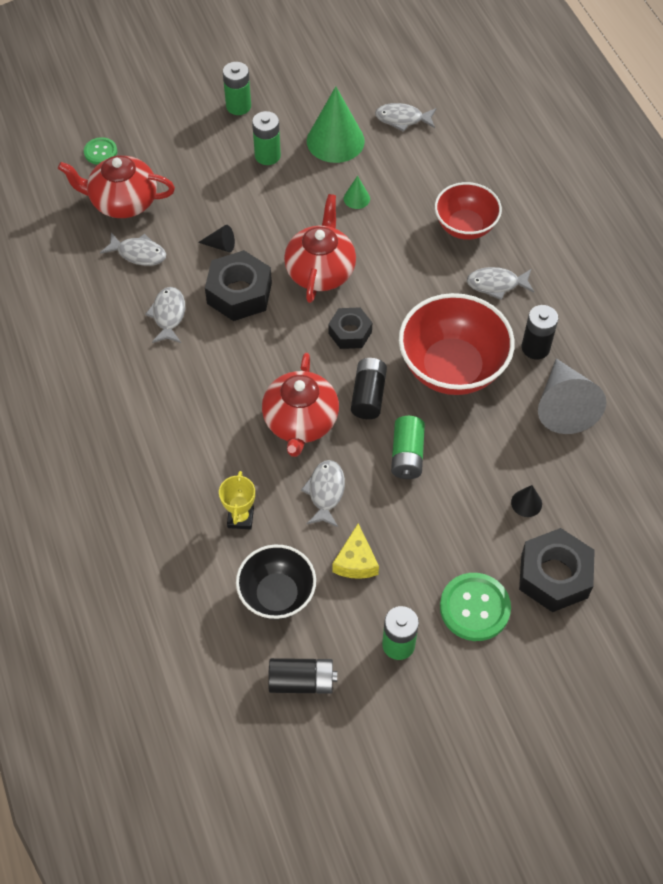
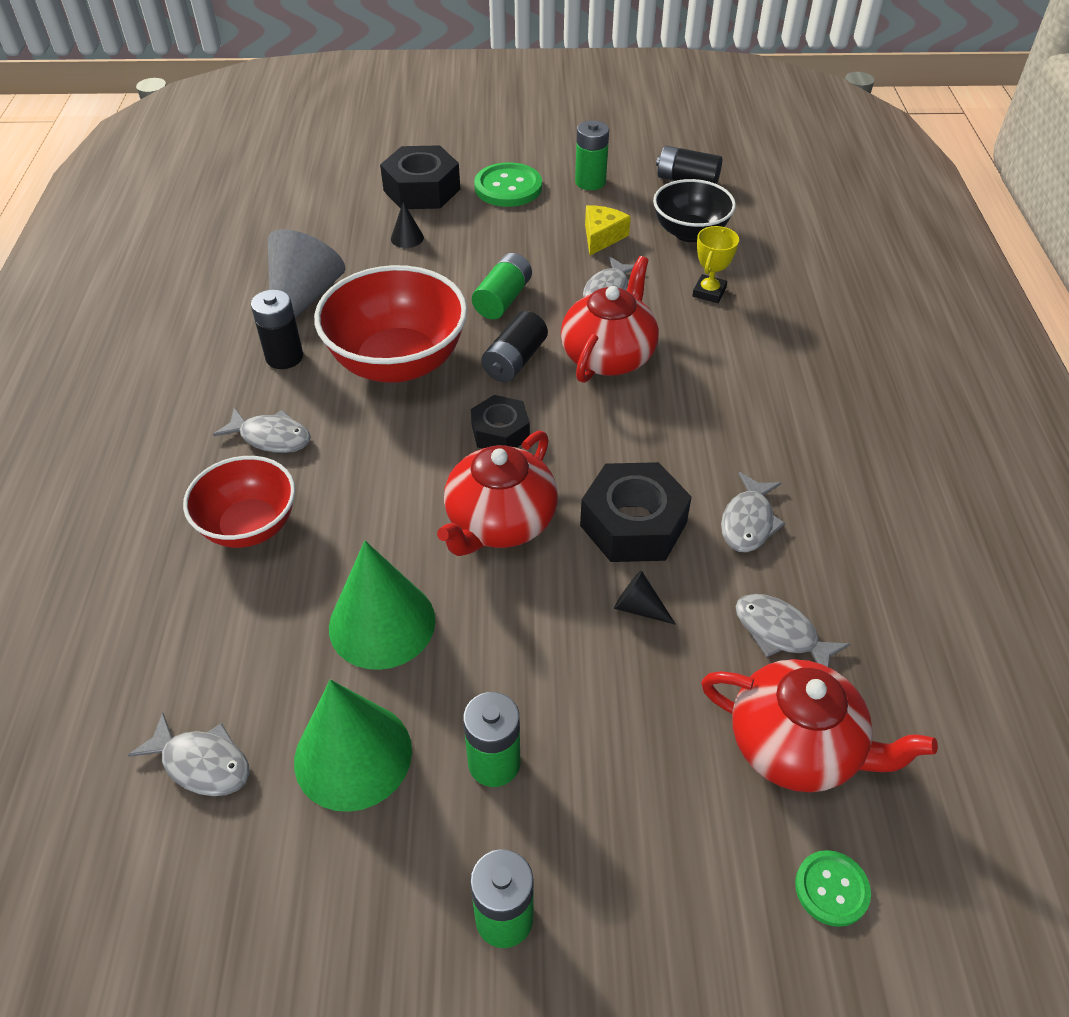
camera: 160 degrees left, 10 degrees down
green cone [344,176,370,209] -> green cone [329,541,436,670], size x2.25

